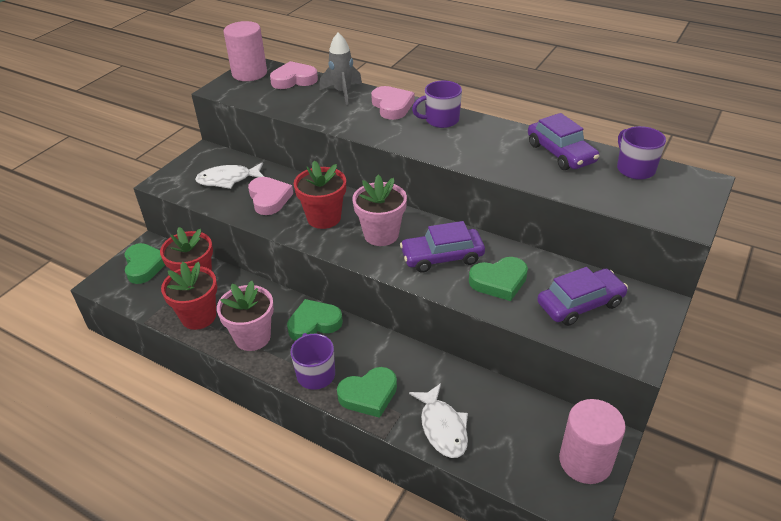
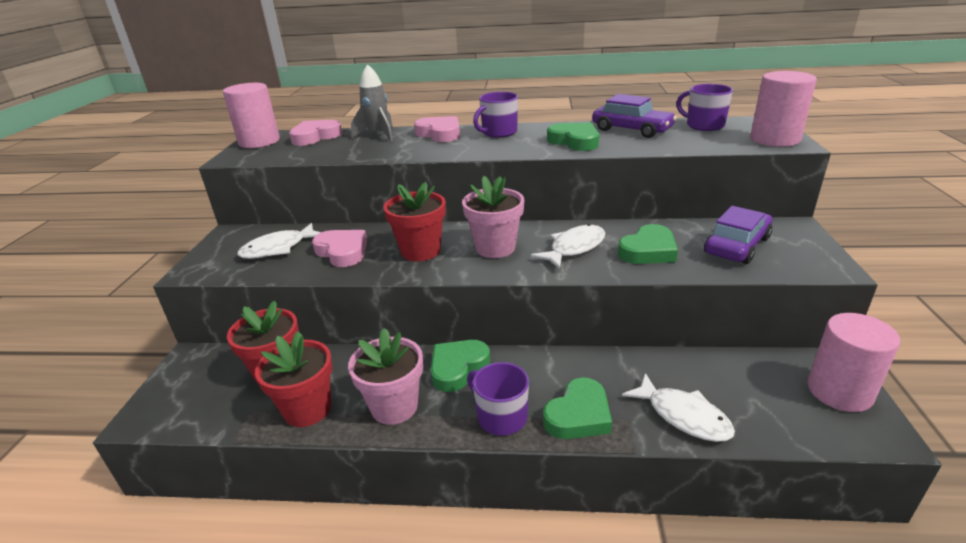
camera: 25 degrees left, 10 degrees down
green heart [124,243,165,284] -> green heart moved to [547,123,599,151]
purple car [400,221,485,273] -> white fish [531,224,605,269]
none -> pink cylinder [750,71,817,147]

